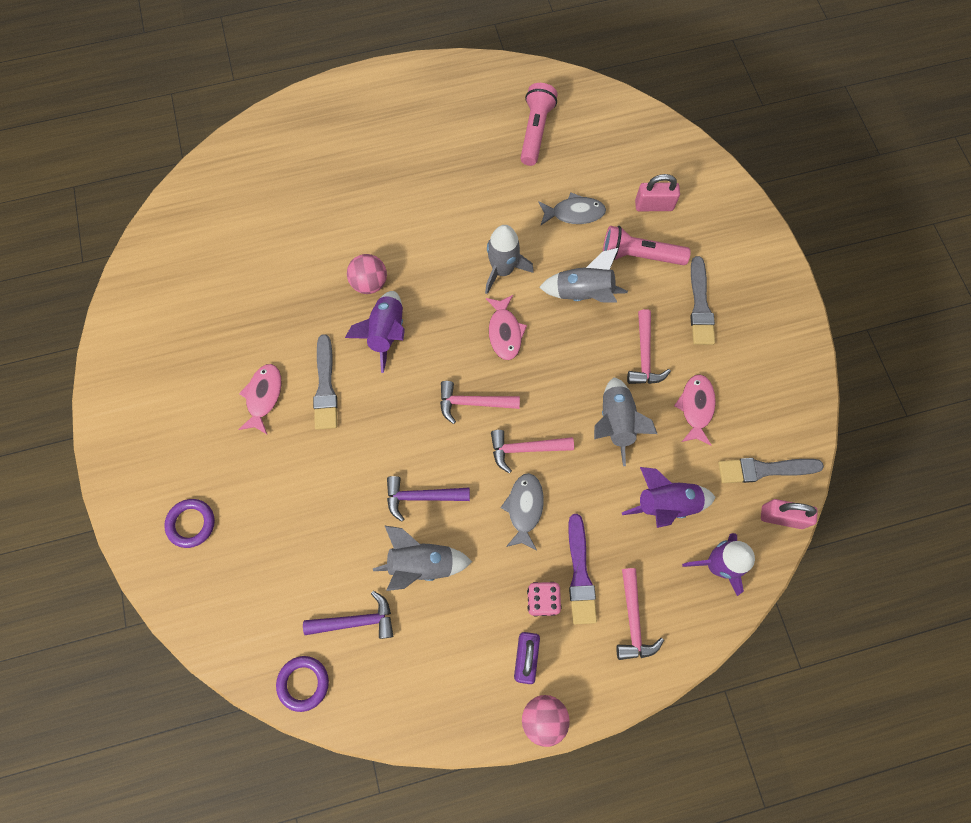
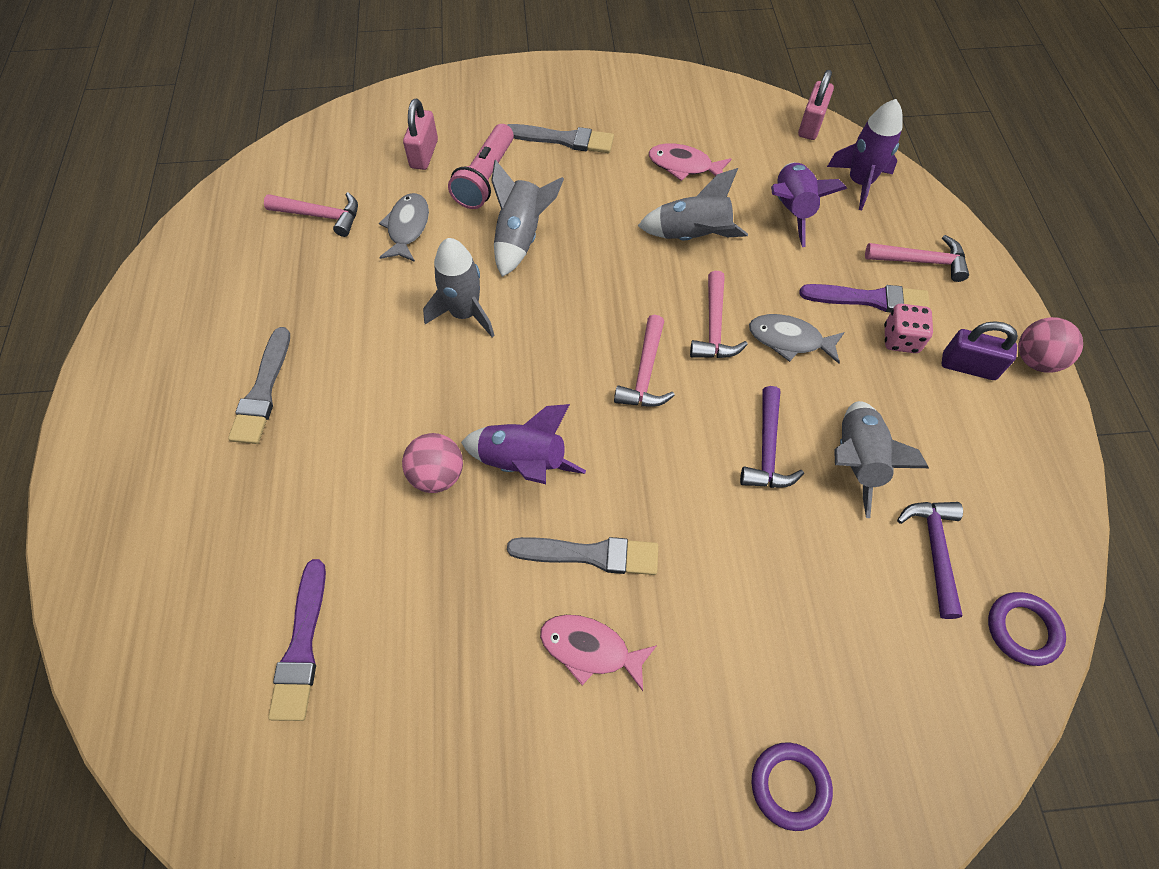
camera: 80 degrees left, 10 degrees down
pink fish [485,295,527,360] -> none
pink flashlight [520,83,557,166] -> none
pink hammer [627,309,671,384] -> pink hammer moved to [264,192,358,237]
grey brush [718,458,824,483] -> grey brush moved to [228,327,290,444]
none -> purple brush [268,559,326,721]

